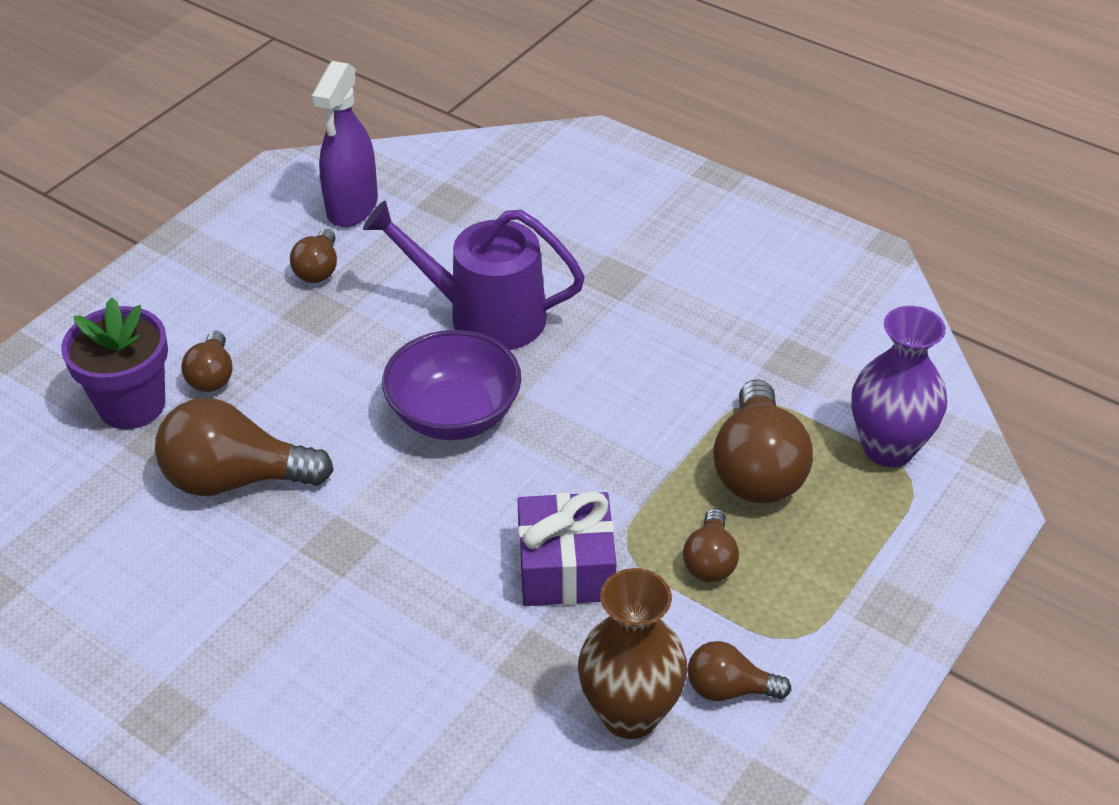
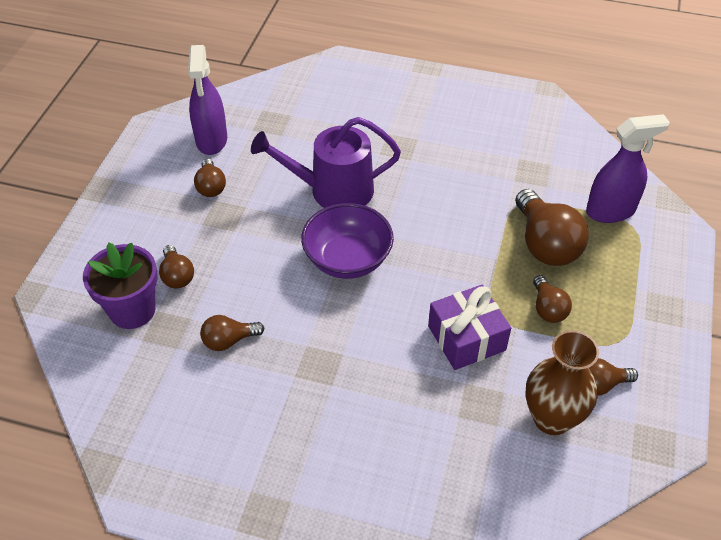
camera: 20 degrees left, 5 degrees up
brown light bulb [155,398,334,496] -> brown light bulb [200,315,264,351], size x0.54
purple vase [851,306,947,467] -> purple spray bottle [586,114,670,223]

